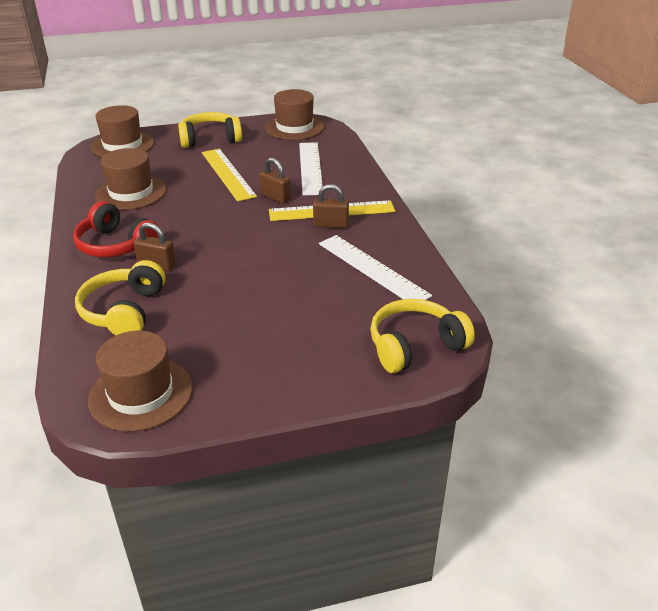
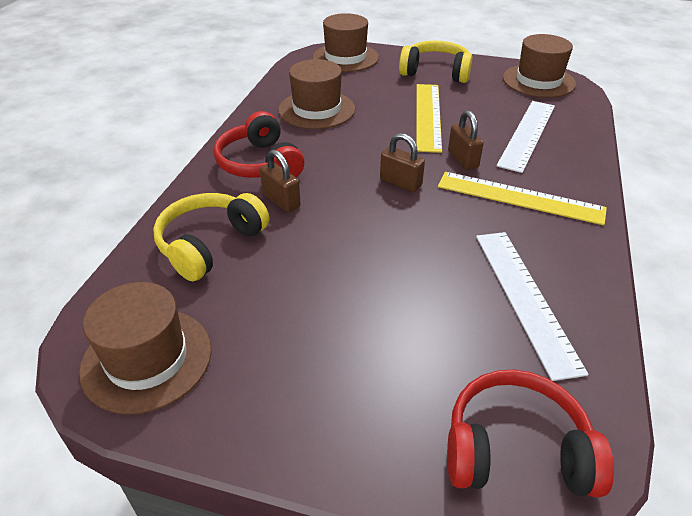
camera: 30 degrees right, 5 degrees up
brown padlock [313,184,349,228] -> brown padlock moved to [380,133,425,192]
yellow headphones [370,299,475,373] -> red headphones [447,370,614,497]

